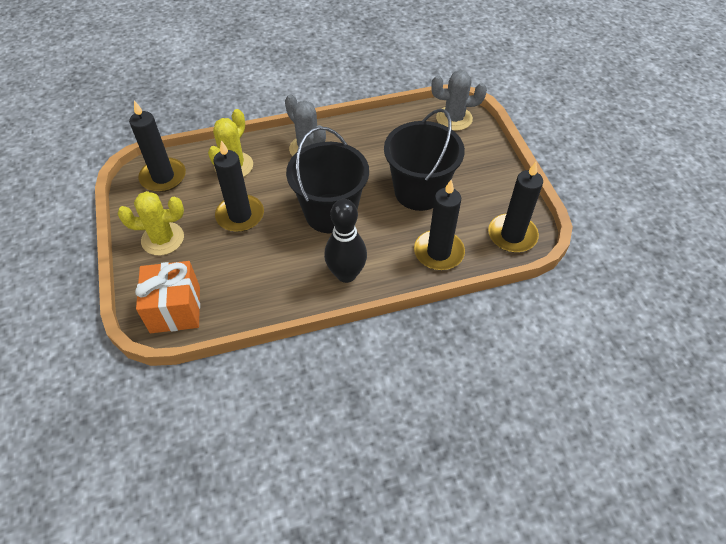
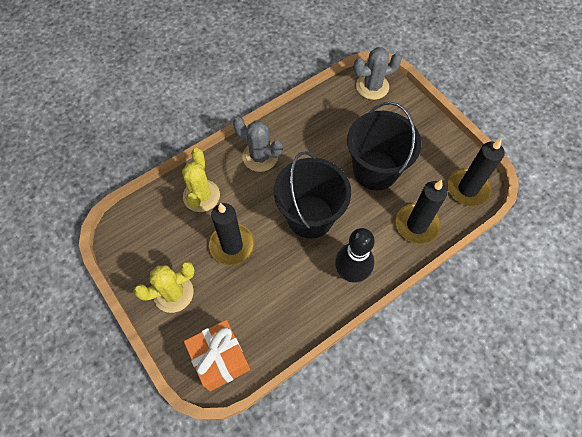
camera: 20 degrees left, 10 degrees up
black candle [129,101,186,192] -> none

